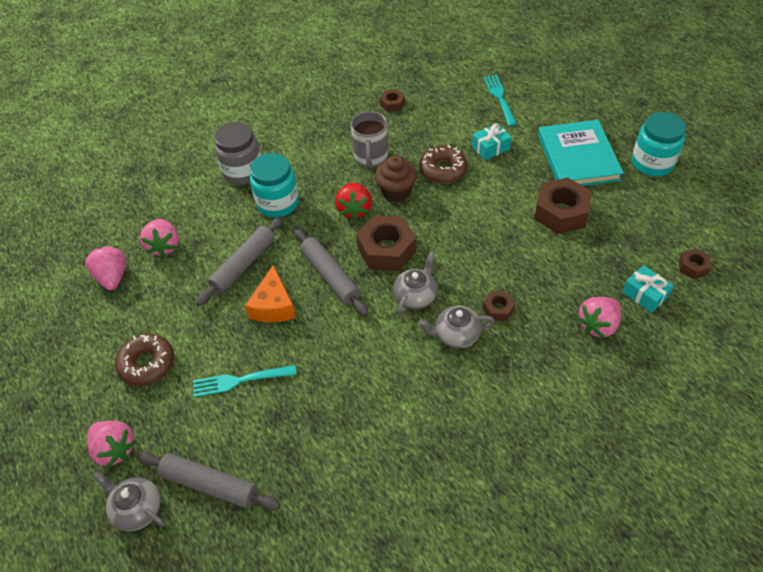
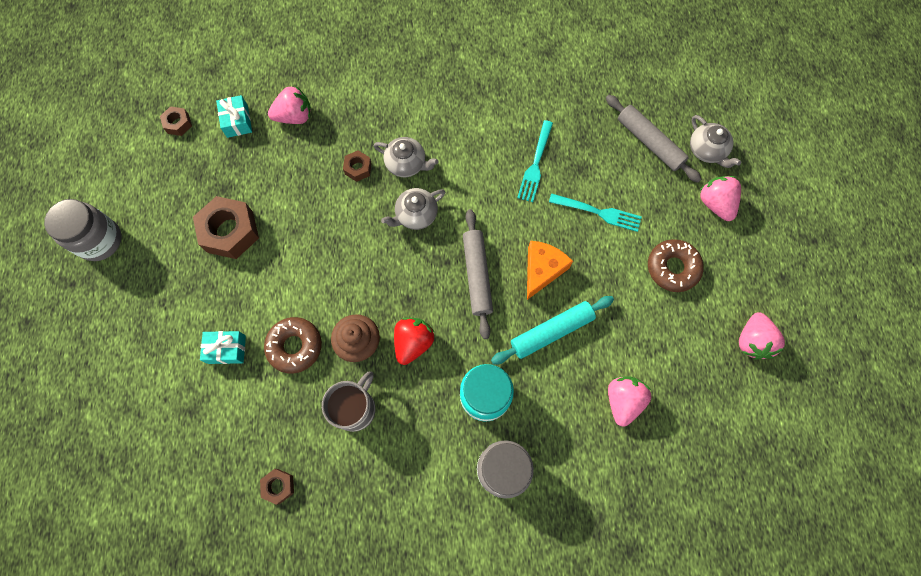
camera: 155 degrees left, 20 degrees up
pink strawberry [85,246,126,290] -> pink strawberry moved to [739,312,785,359]
grey rolling pin [196,216,284,306] -> turquoise rolling pin [491,296,614,365]
brown nut [356,215,416,271] -> none
turquoise fork [483,75,517,126] -> turquoise fork moved to [517,120,553,202]
turquoise book [538,120,624,186] -> none
turquoise jar [632,112,686,176] -> grey jar [44,199,122,261]

